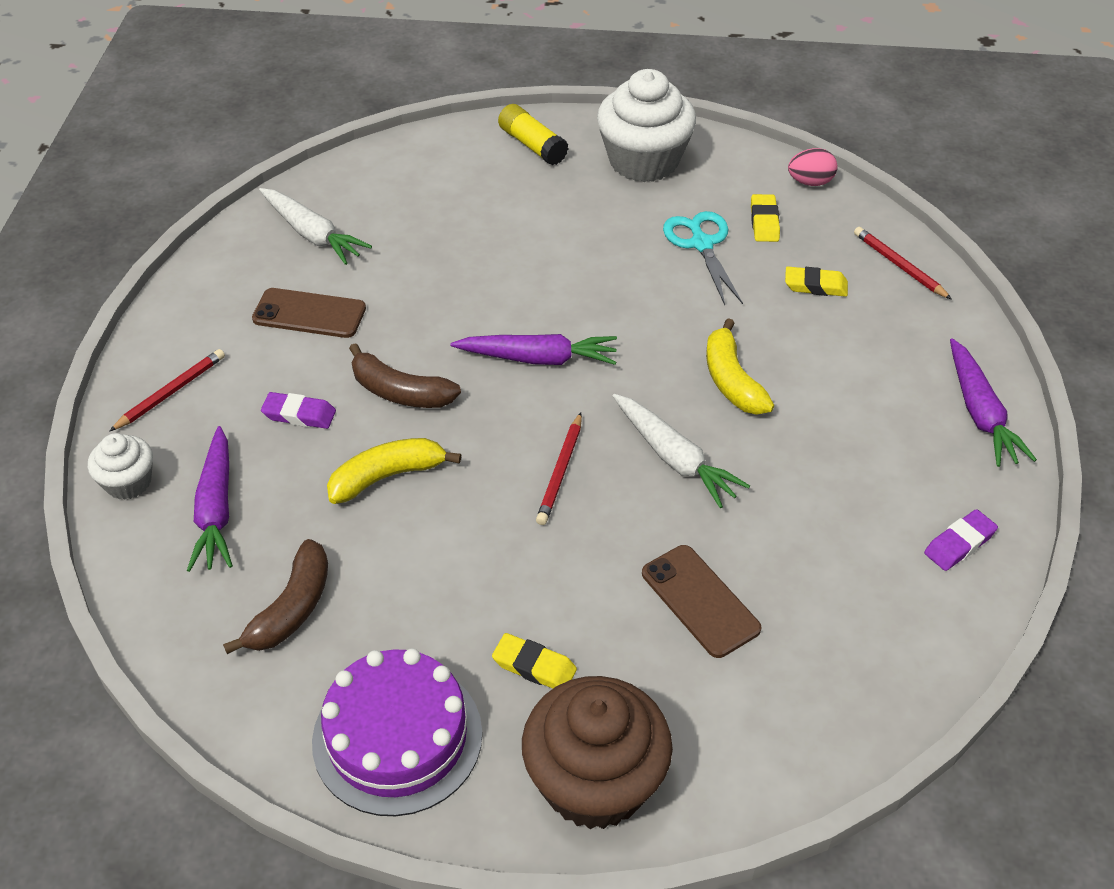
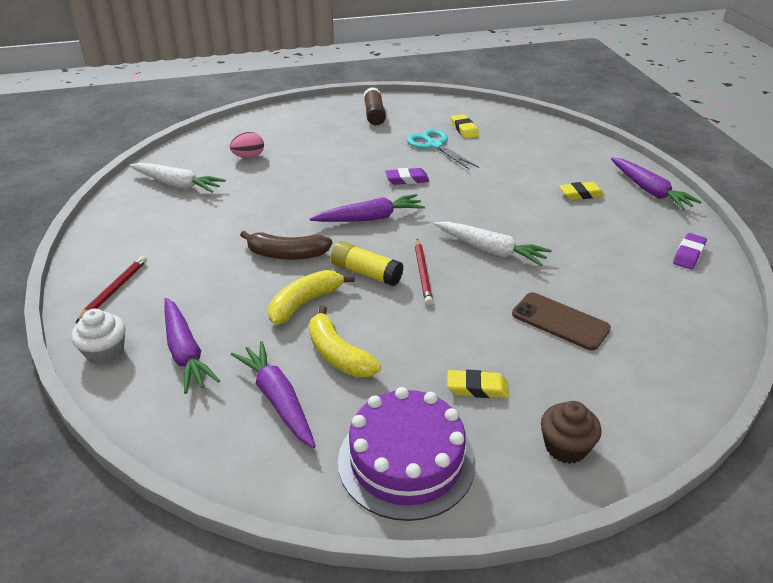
camera: 20 degrees left, 10 degrees down
brown banana [223,539,328,654] -> purple carrot [231,341,316,448]
brown phone [252,288,366,338] -> none
purple eraser [261,392,336,429] -> purple eraser moved to [385,168,429,185]
yellow glue stick [498,104,568,165] -> yellow glue stick moved to [330,241,404,286]
brown cupcake [522,676,673,829] -> brown cupcake [541,401,601,464], size x0.52
white cupcake [597,69,696,182] -> brown glue stick [364,87,386,125]
yellow banana [706,318,774,415] -> yellow banana moved to [309,306,381,378]
yellow eraser [785,267,848,297] -> yellow eraser moved to [559,182,605,200]
pink egg [788,148,837,186] -> pink egg moved to [230,132,264,158]
red pencil [854,227,952,299] -> none

